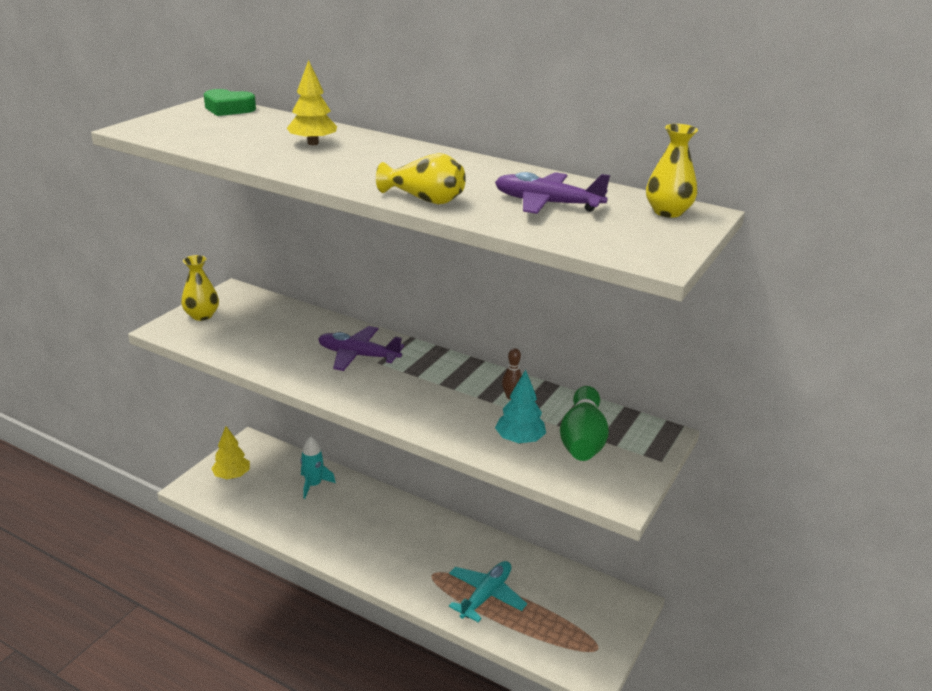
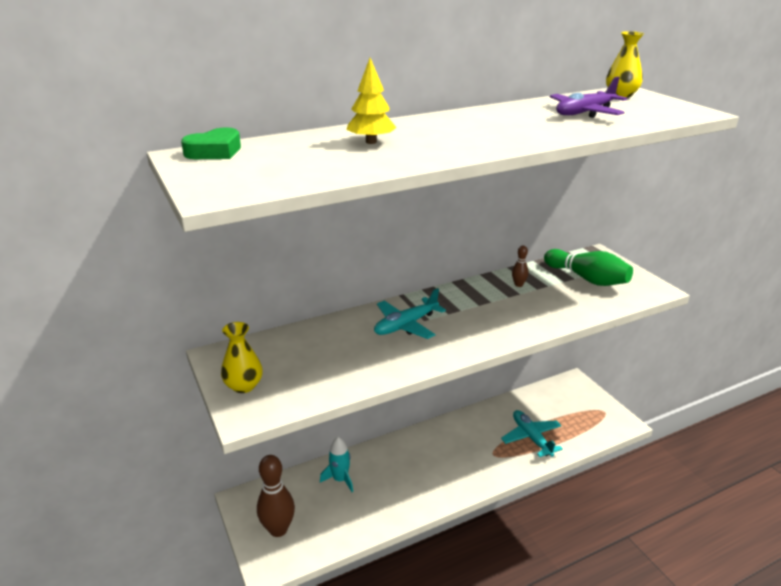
camera: 55 degrees left, 0 degrees up
yellow tree [211,426,250,479] -> brown bowling pin [257,455,295,537]
purple plane [318,326,404,371] -> turquoise plane [374,288,446,339]
yellow vase [376,153,465,204] -> none
turquoise tree [495,370,546,444] -> none

